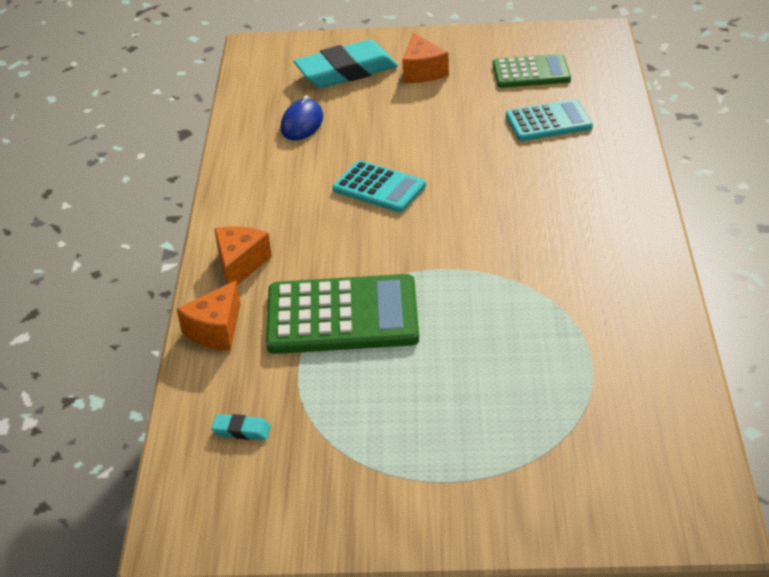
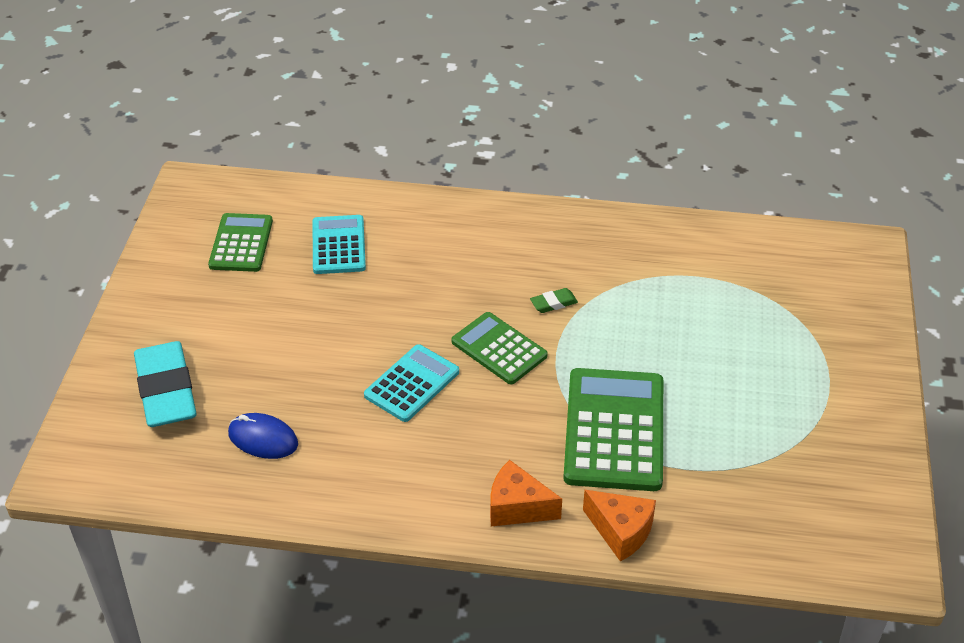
camera: 85 degrees left, 5 degrees up
turquoise eraser [211,414,271,440] -> none
orange cheese [402,33,449,83] -> none
none -> green calculator [452,312,548,384]
none -> green eraser [530,288,578,313]

